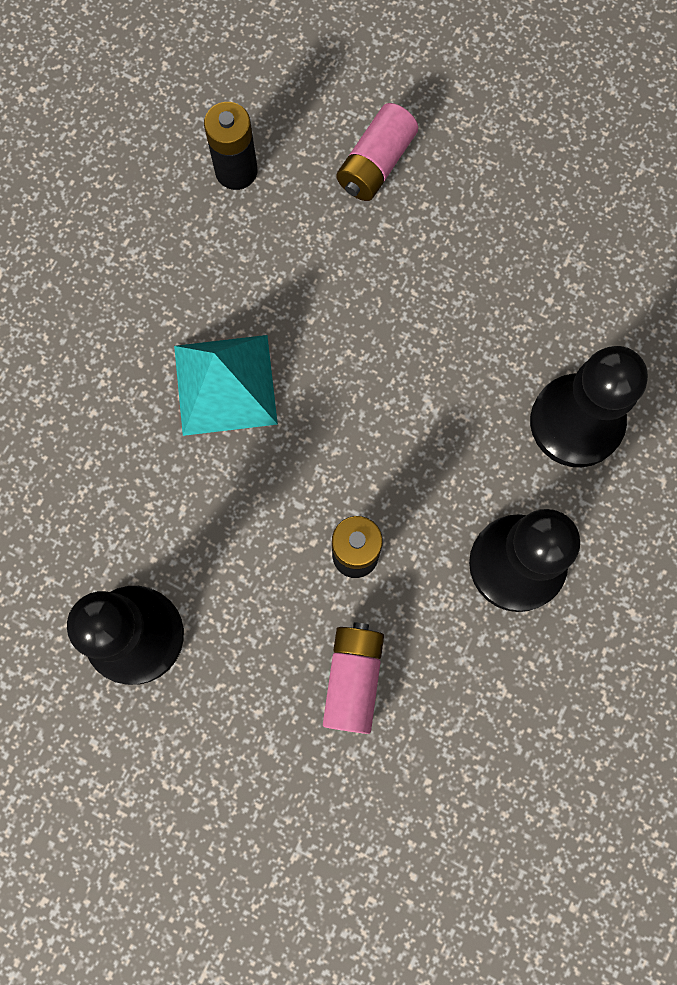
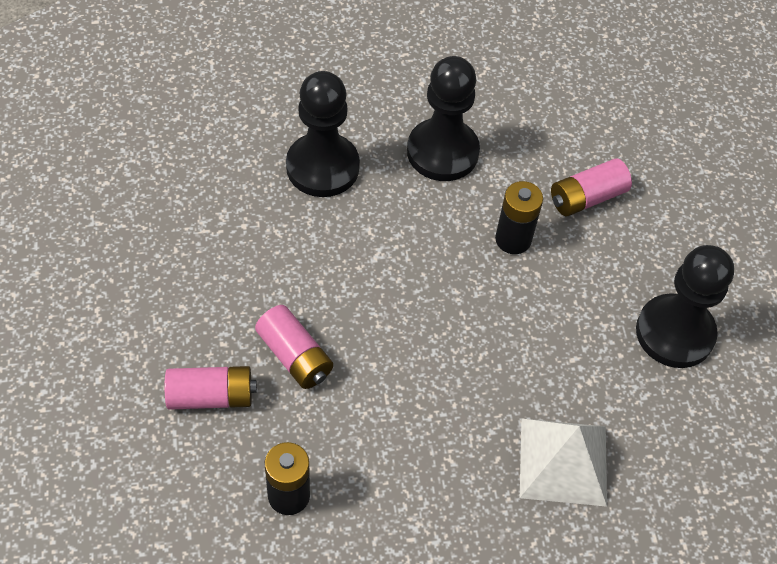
camera: 130 degrees left, 20 degrees down
turquoise pyramid [174,335,278,436] -> none
none -> pink battery [255,305,333,389]
none -> white pyramid [520,418,607,507]

